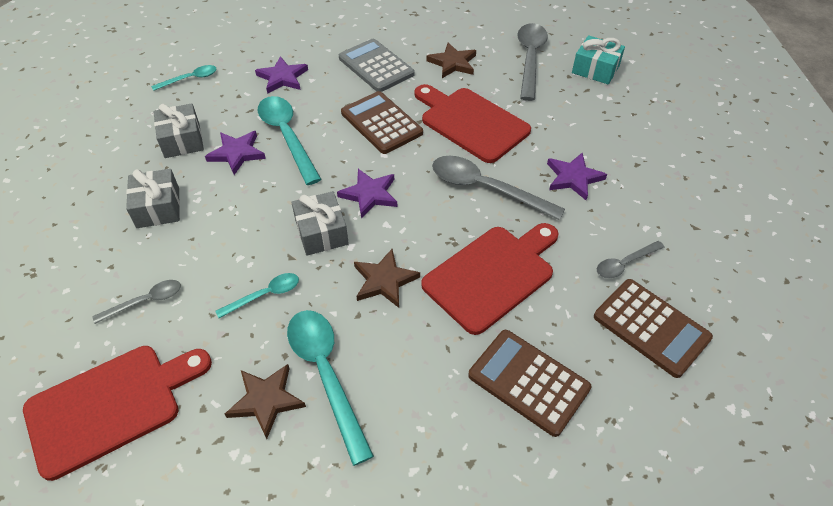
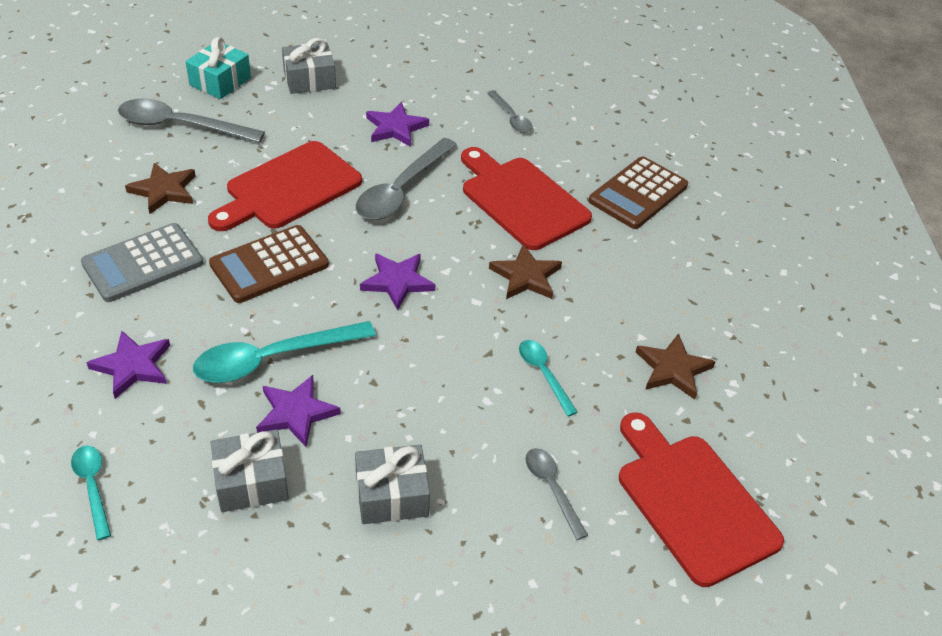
camera: 90 degrees left, 5 degrees down
turquoise spoon [287,310,374,466] -> none
grey gift [291,191,349,256] -> grey gift moved to [282,38,336,94]
brown calculator [594,279,713,378] -> none

